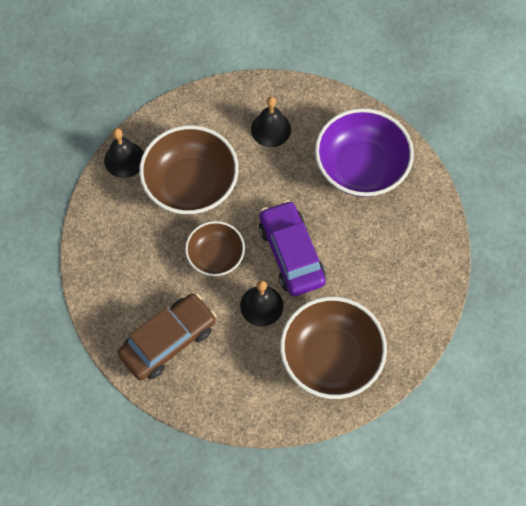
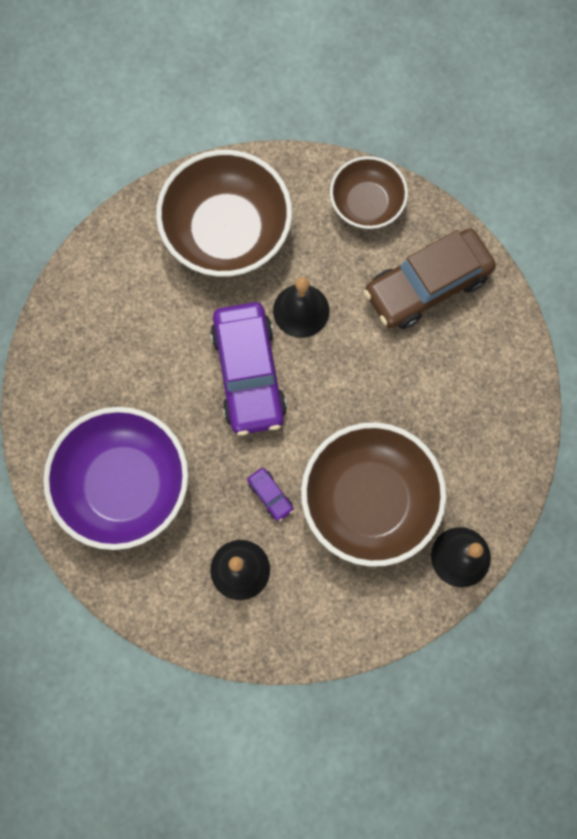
camera: 170 degrees left, 10 degrees up
brown bowl [185,221,245,276] -> brown bowl moved to [330,156,408,229]
none -> purple car [247,468,294,521]

